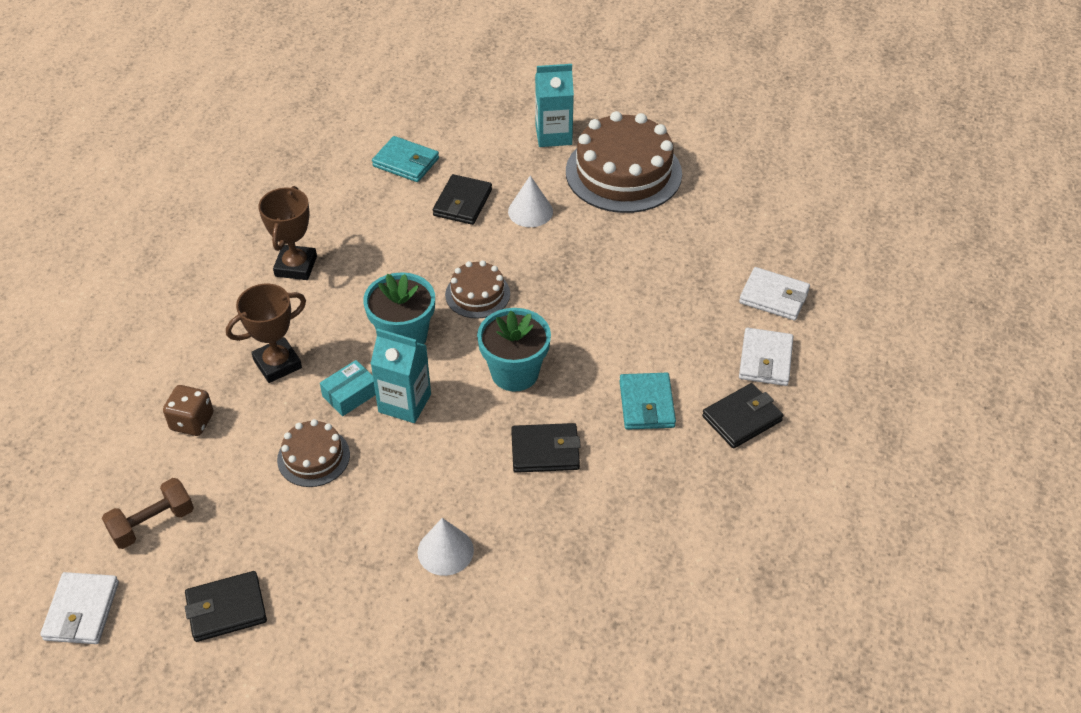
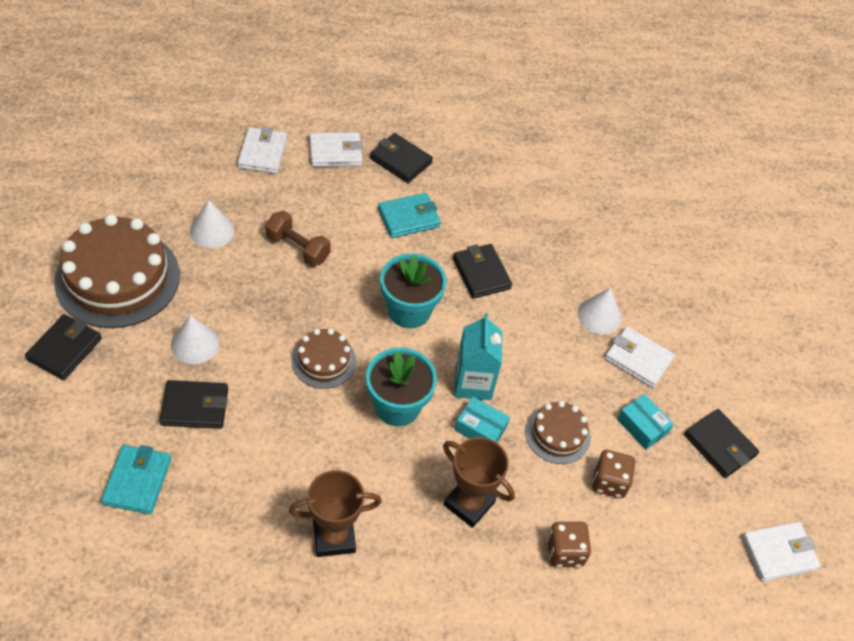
camera: 115 degrees left, 5 degrees up
brown dumbbell [102,478,194,549] -> brown dumbbell moved to [265,211,331,267]
turquoise carton [535,64,574,147] -> black wallet [25,314,102,380]
none -> white cone [190,200,234,248]
none -> brown dice [592,450,635,498]
none -> white wallet [605,326,675,388]
none -> turquoise box [617,394,674,450]

